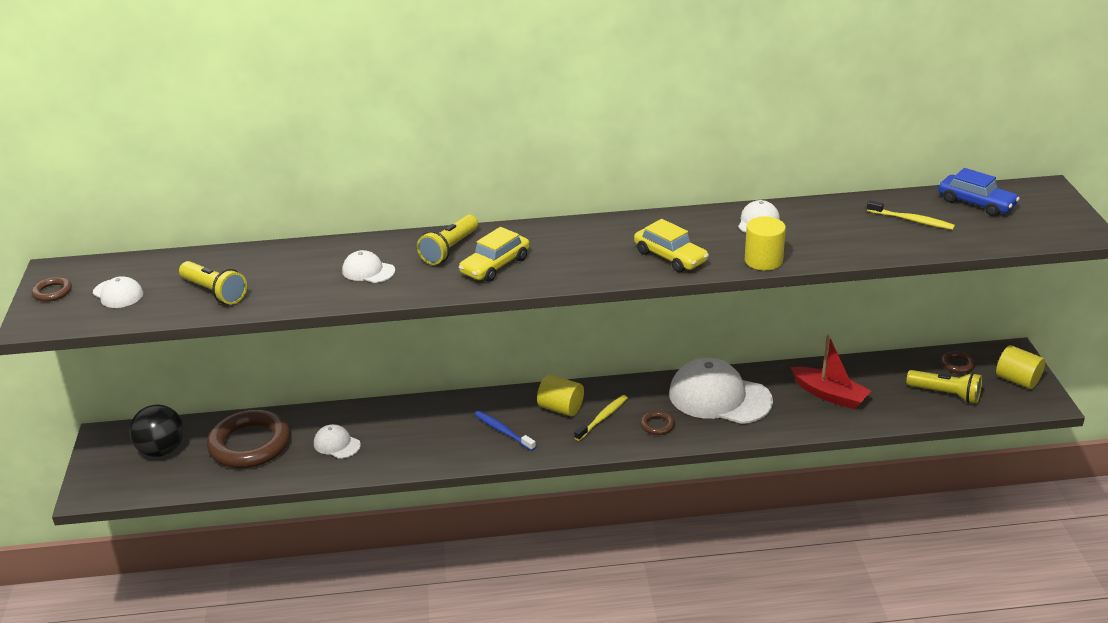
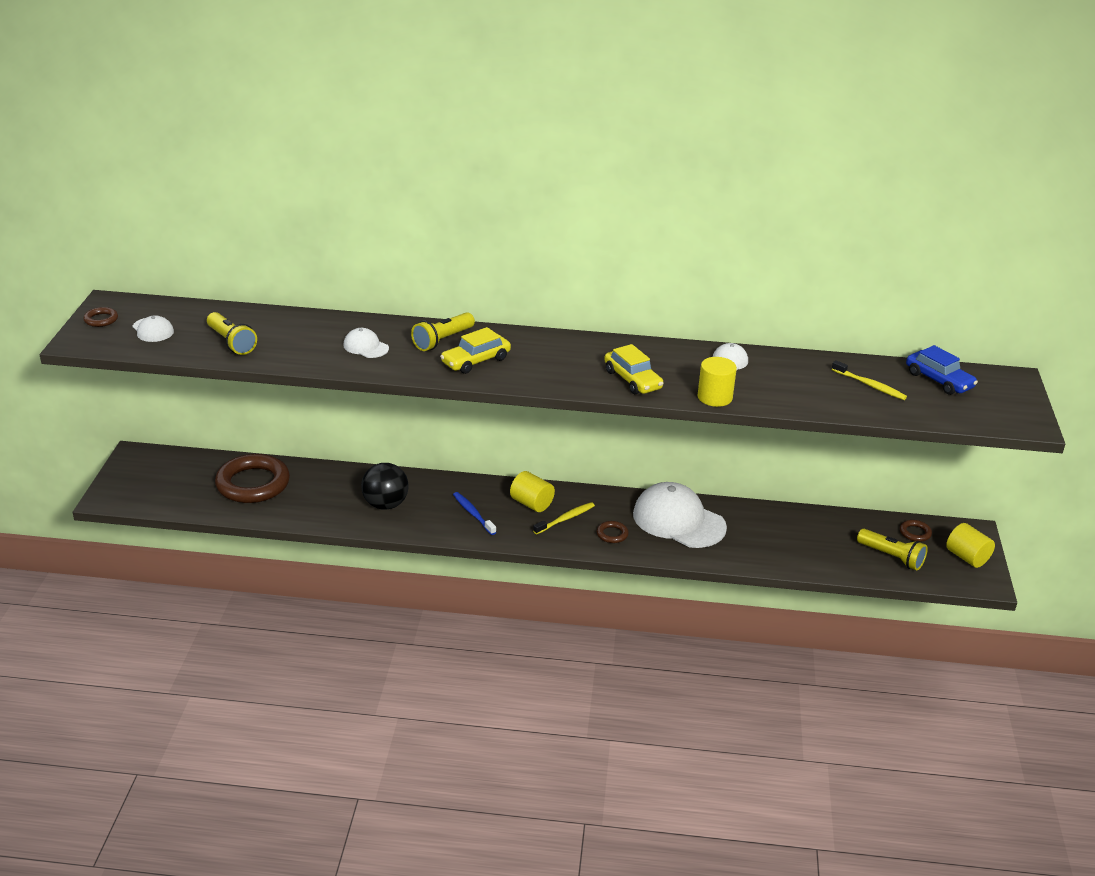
camera: 10 degrees right, 0 degrees up
black ball [129,405,184,457] -> black ball moved to [361,463,409,510]
white cap [314,424,361,459] -> none
red boat [790,334,871,409] -> none

